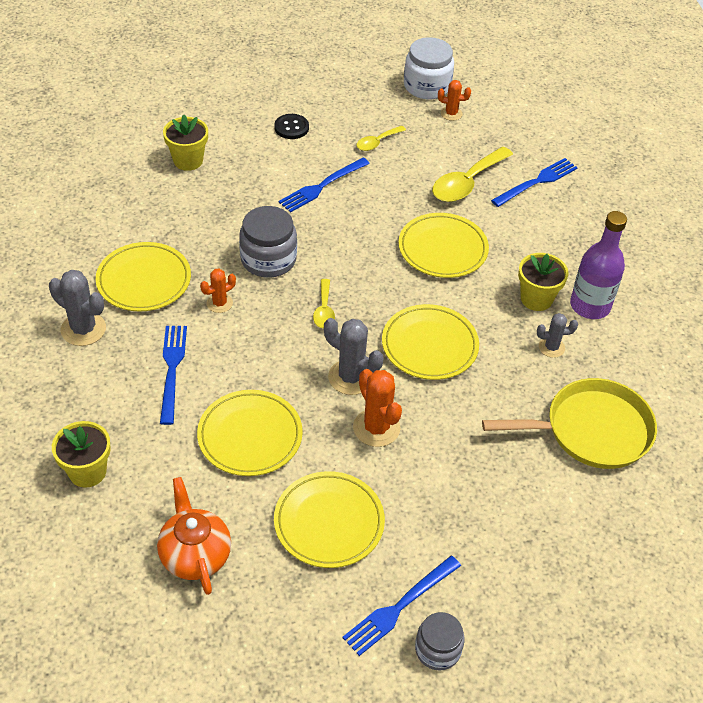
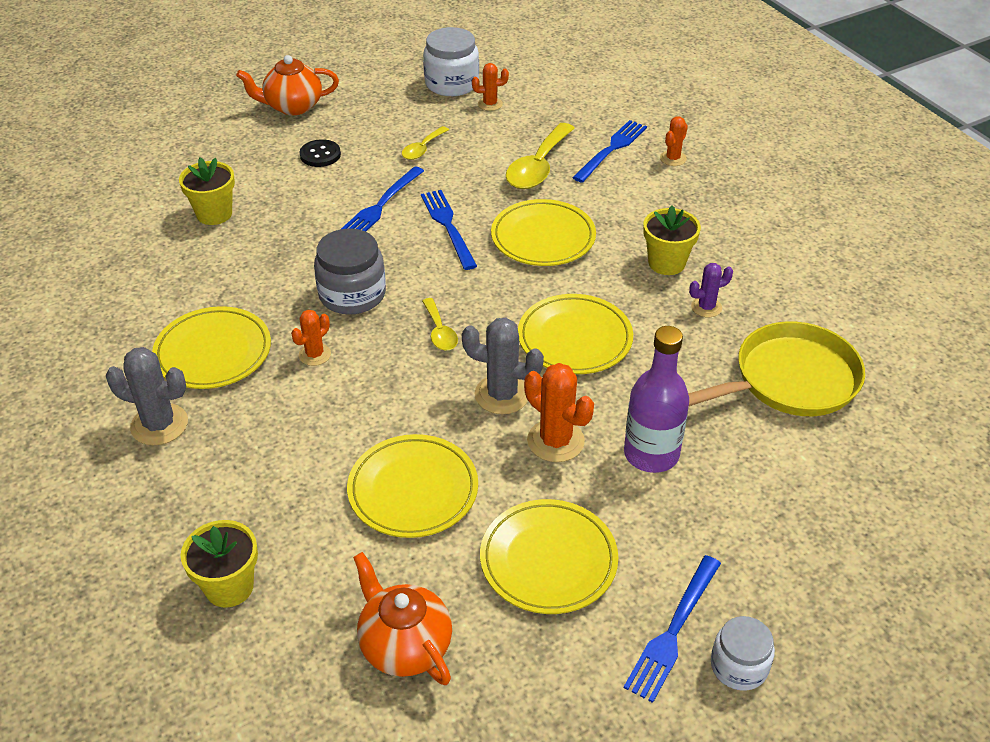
camera: 15 degrees left, 5 degrees down
blue fork [160,326,187,425] -> blue fork moved to [421,190,477,270]
grey jar [415,612,465,670] -> white jar [711,616,775,691]
grey cactus [537,313,578,358] -> purple cactus [689,263,733,317]
purple bottle [570,211,627,319] -> purple bottle moved to [624,326,689,473]
none -> orange teapot [236,55,339,115]
none -> orange cactus [660,116,688,166]

